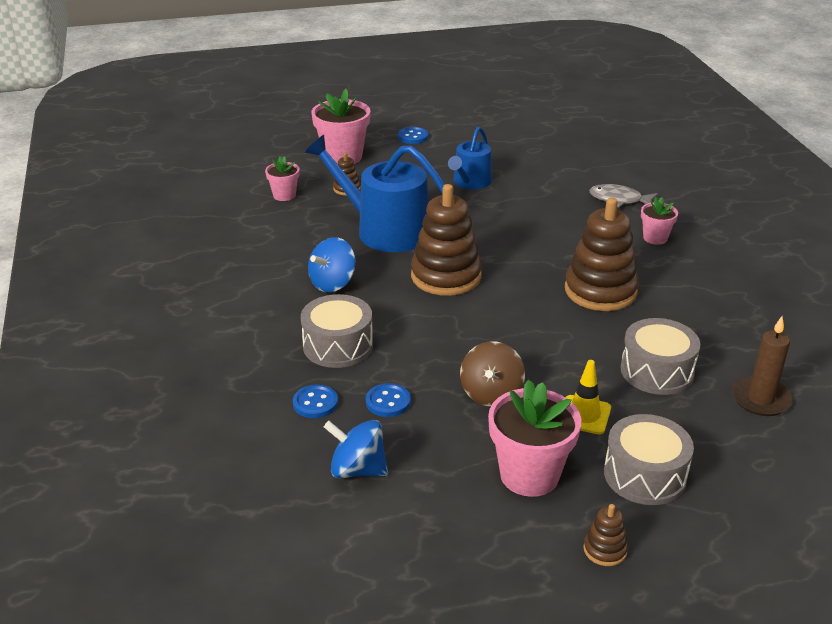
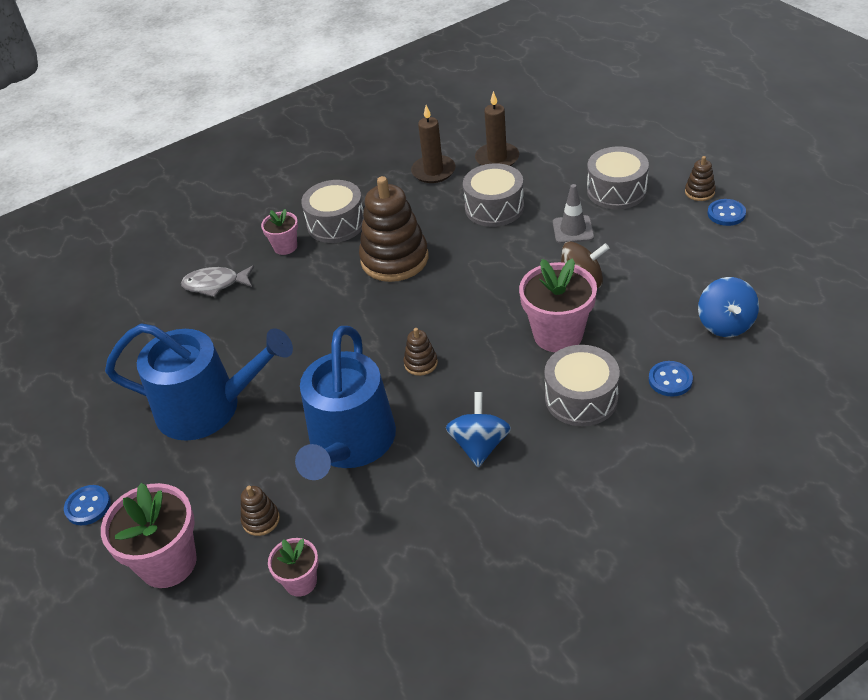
camera: 105 degrees left, 10 degrees up
blue spinning top [308,237,356,292] -> blue spinning top turned 105 degrees counterclockwise [446,392,511,467]
blue button [366,383,411,417] -> blue button moved to [708,199,746,226]
brown stacking toy [411,184,482,296] -> brown stacking toy [404,328,438,376], size x0.44
blue watering can [448,127,492,189] -> blue watering can [105,323,293,441], size x1.72
pink flower pot [488,380,581,497] -> pink flower pot moved to [519,258,597,352]
yellow traffic cone [565,360,611,434] -> grey traffic cone [553,184,594,244]
grey fish [589,184,658,207] -> grey fish turned 90 degrees clockwise [181,265,254,297]
none -> grey drum [301,180,364,243]
none -> brown candle [411,105,456,183]

